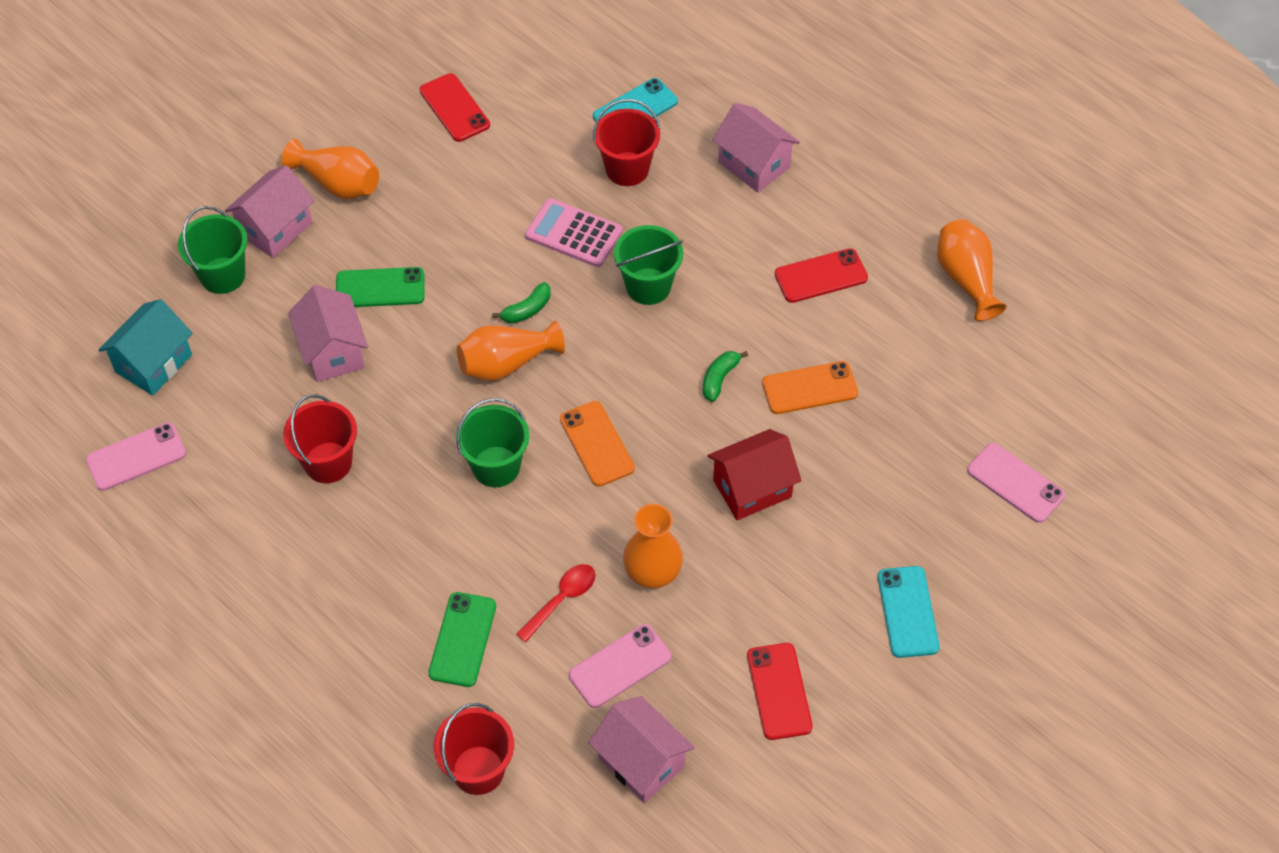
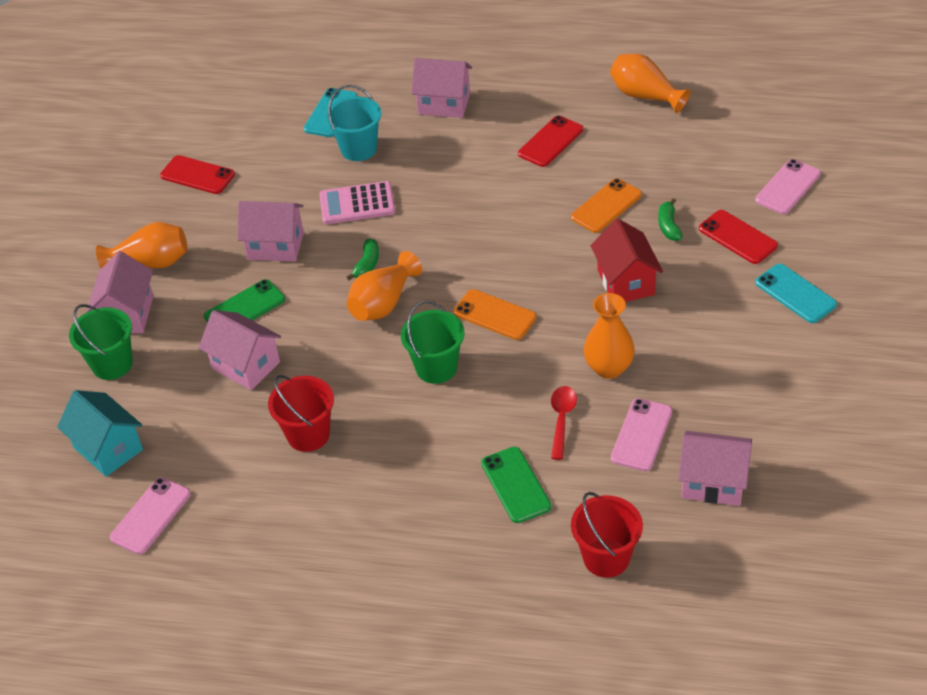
camera: 30 degrees left, 10 degrees down
turquoise house [98,299,193,396] -> turquoise house turned 45 degrees counterclockwise [57,390,143,477]
red bucket [593,99,661,186] -> turquoise bucket [326,85,381,161]
green bucket [614,225,683,305] -> none
green banana [703,351,748,402] -> green banana moved to [658,198,683,241]
red house [708,429,802,520] -> red house turned 45 degrees counterclockwise [591,219,663,302]
red phone [747,643,813,740] -> red phone moved to [699,210,778,264]
pink phone [967,443,1065,523] -> pink phone turned 60 degrees counterclockwise [755,159,821,214]
none -> pink house [237,201,304,262]

